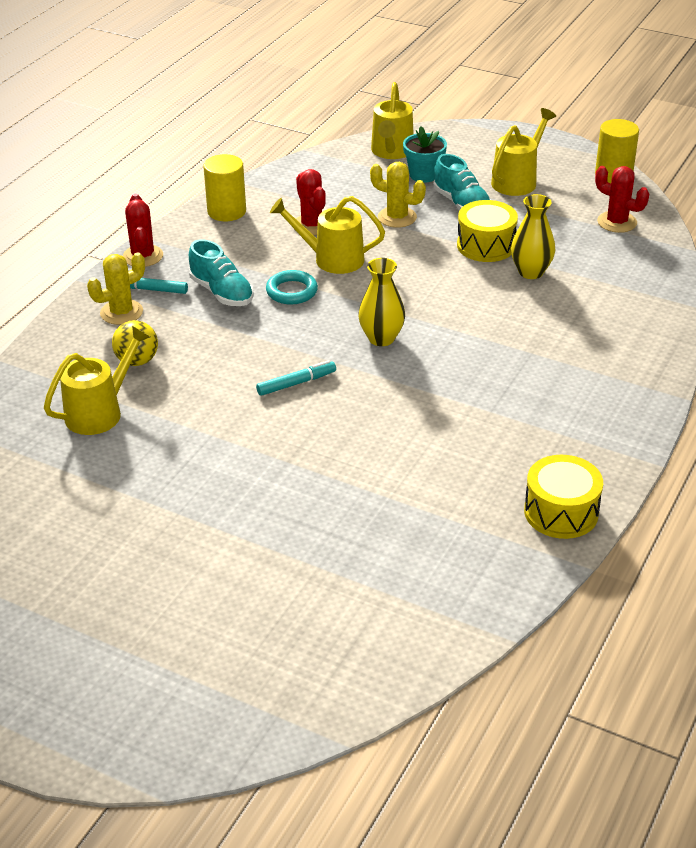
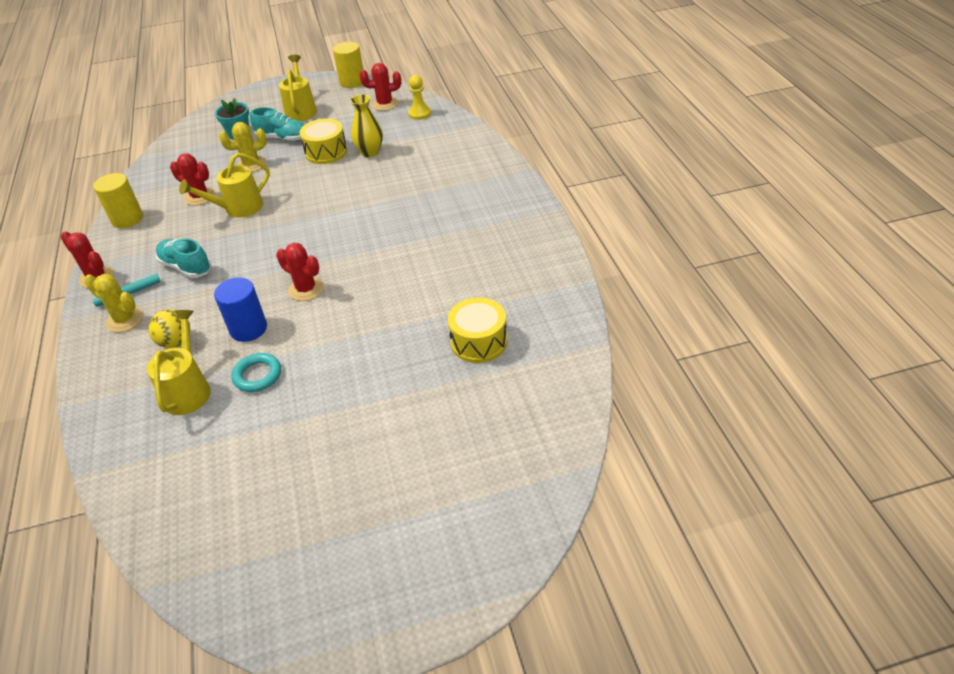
camera: 40 degrees left, 5 degrees up
yellow cactus [87,252,145,325] -> yellow cactus turned 75 degrees counterclockwise [84,274,143,333]
turquoise shoe [189,239,254,306] -> turquoise shoe turned 150 degrees counterclockwise [156,238,211,278]
turquoise marker [256,360,336,396] -> red cactus [276,243,324,301]
turquoise ring [266,270,318,305] -> turquoise ring moved to [232,353,281,392]
yellow vase [358,258,405,346] -> none
yellow watering can [371,82,414,159] -> none
yellow drum [524,455,603,539] -> yellow drum moved to [448,297,507,363]
none -> blue cylinder [214,277,267,342]
none -> yellow pawn [408,75,431,120]

